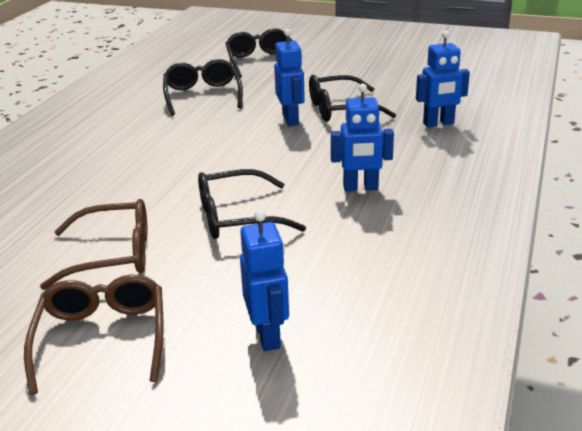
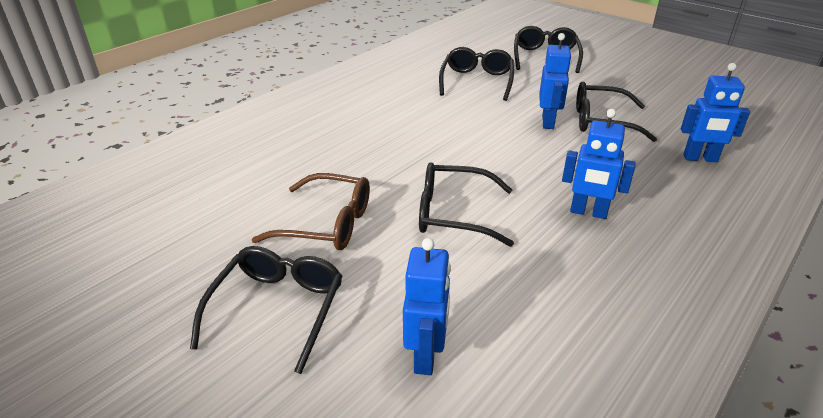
camera: 20 degrees right, 5 degrees up
brown glasses [24,275,163,395] -> black glasses [190,246,342,374]

